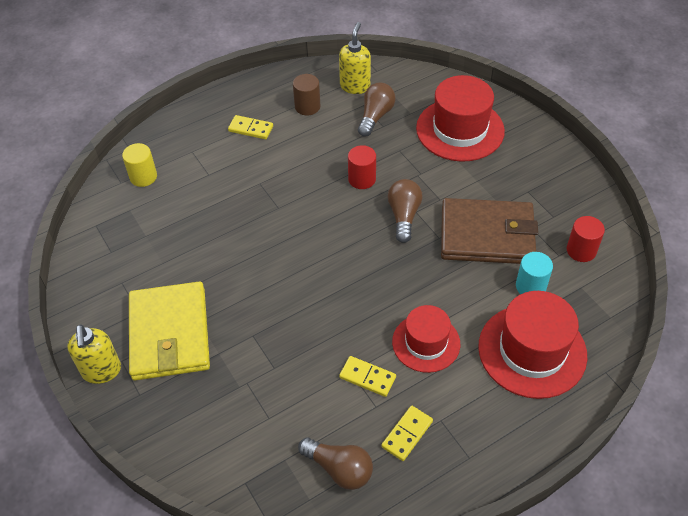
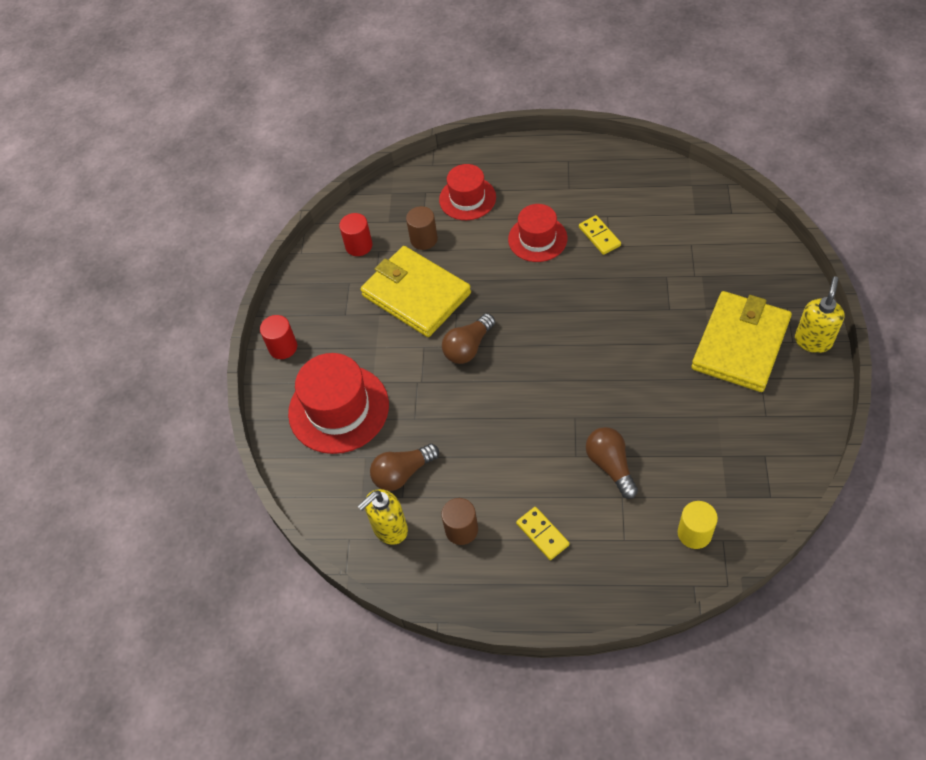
camera: 140 degrees left, 5 degrees up
brown light bulb [298,438,373,490] -> brown light bulb moved to [586,427,638,499]
red cylinder [348,145,376,189] -> red cylinder moved to [260,315,297,359]
yellow domino [381,406,433,461] -> none
brown wallet [441,198,538,264] -> yellow wallet [360,246,471,337]
red hat [478,291,587,399] -> red hat [439,164,496,220], size x0.64
turquoise cylinder [516,252,553,294] -> brown cylinder [406,206,438,250]

